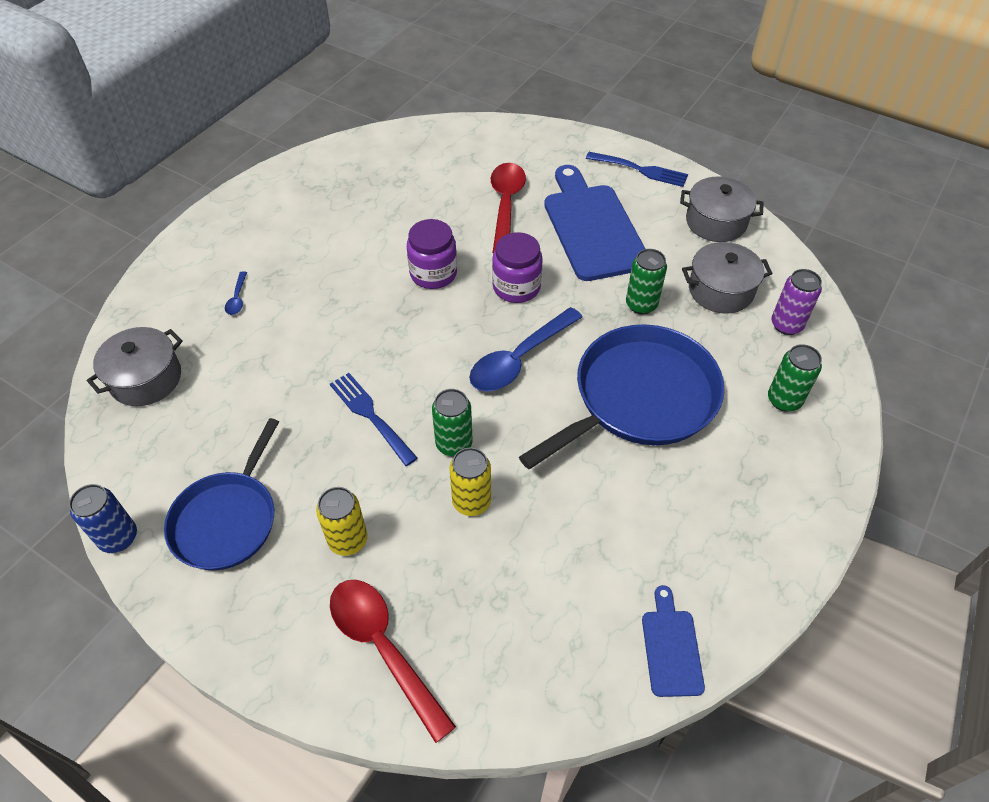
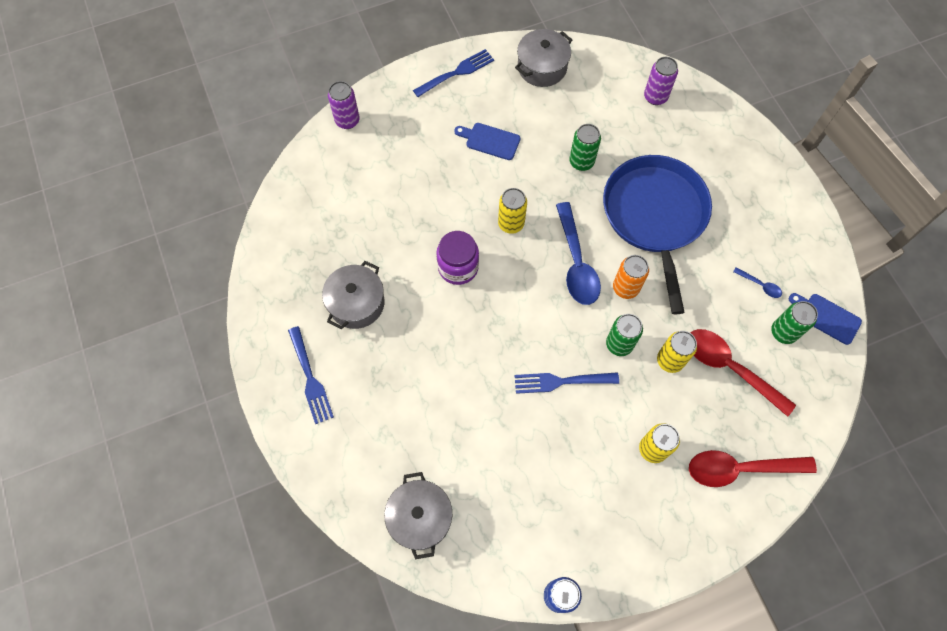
camera: 55 degrees left, 15 degrees up
blue pan [164,418,279,570] -> none
blue spoon [225,271,247,315] -> blue spoon moved to [733,267,782,298]
red spoon [491,163,526,253] -> red spoon moved to [691,329,796,417]
purple jar [492,232,543,303] -> yellow can [498,188,527,234]
blue cutting board [544,165,645,281] -> blue cutting board [454,123,520,160], size x0.48
grey pot [682,242,773,314] -> grey pot moved to [322,261,385,329]
green can [768,344,822,412] -> green can moved to [771,301,818,344]
none -> blue fork [288,326,334,424]
none -> purple can [328,81,360,129]
none -> orange can [613,255,649,299]

